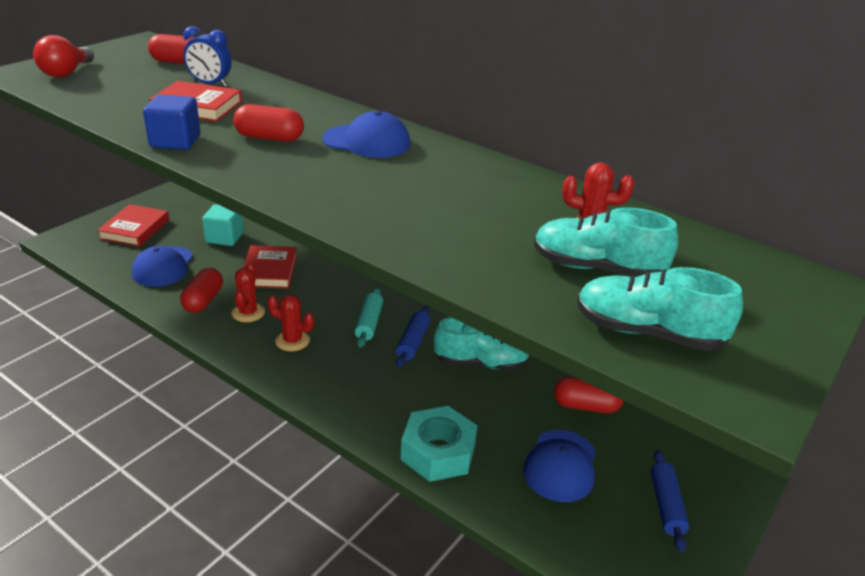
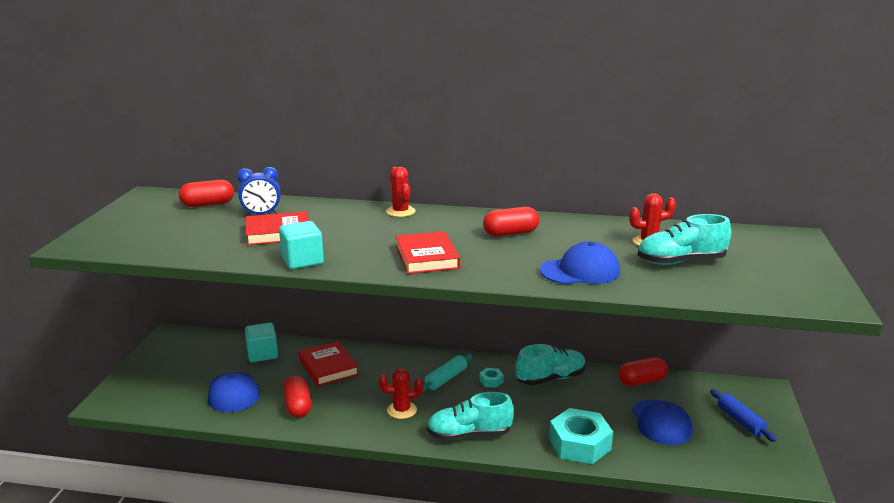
camera: 25 degrees left, 10 degrees down
red light bulb [33,35,94,77] -> none
red book [97,204,169,247] -> red book moved to [395,231,460,274]
blue cube [143,95,200,150] -> turquoise cube [279,221,324,269]
red cactus [232,263,265,322] -> red cactus moved to [386,167,416,217]
red capsule [233,104,304,142] -> red capsule moved to [483,207,539,237]
blue cap [322,111,411,158] -> blue cap moved to [540,241,620,284]
turquoise rolling pin [355,287,383,348] -> turquoise rolling pin turned 60 degrees clockwise [423,354,473,392]
blue rolling pin [396,306,430,368] -> turquoise nut [479,368,504,388]
turquoise shoe [577,267,743,351] -> turquoise shoe moved to [427,392,514,441]

